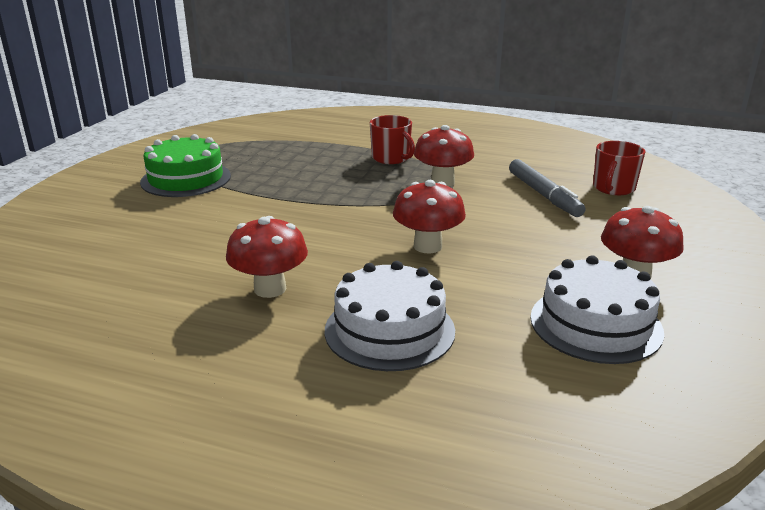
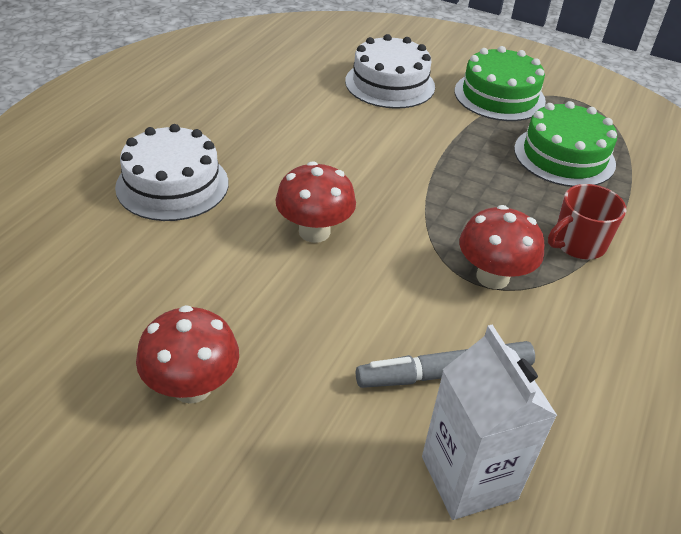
camera: 95 degrees right, 15 degrees up
red mushroom [226,216,308,298] -> none
white cake [530,255,664,364] -> white cake moved to [345,34,435,109]
red mug [593,141,645,195] -> white carton [422,325,557,520]
none -> green cake [514,101,617,187]

